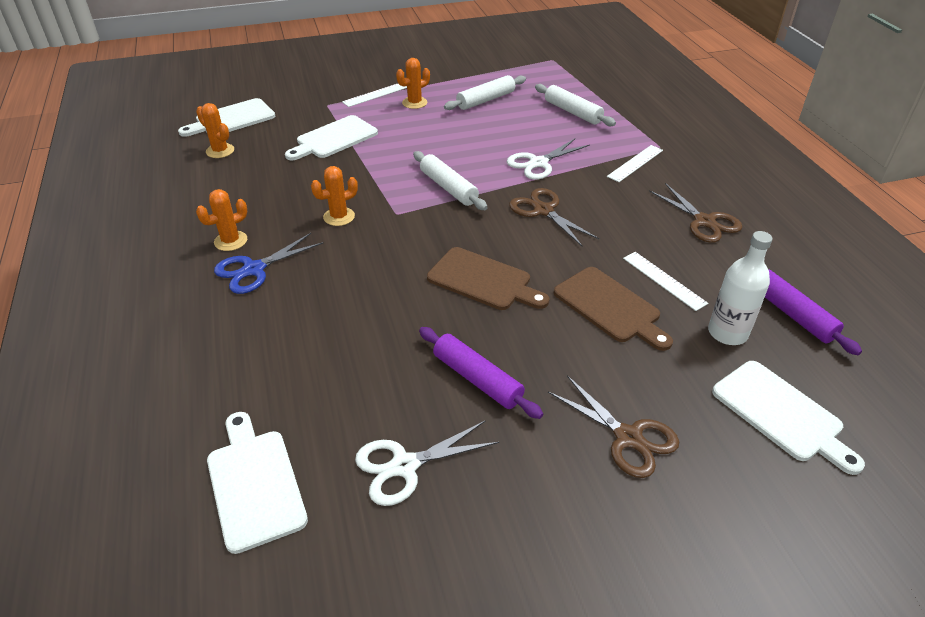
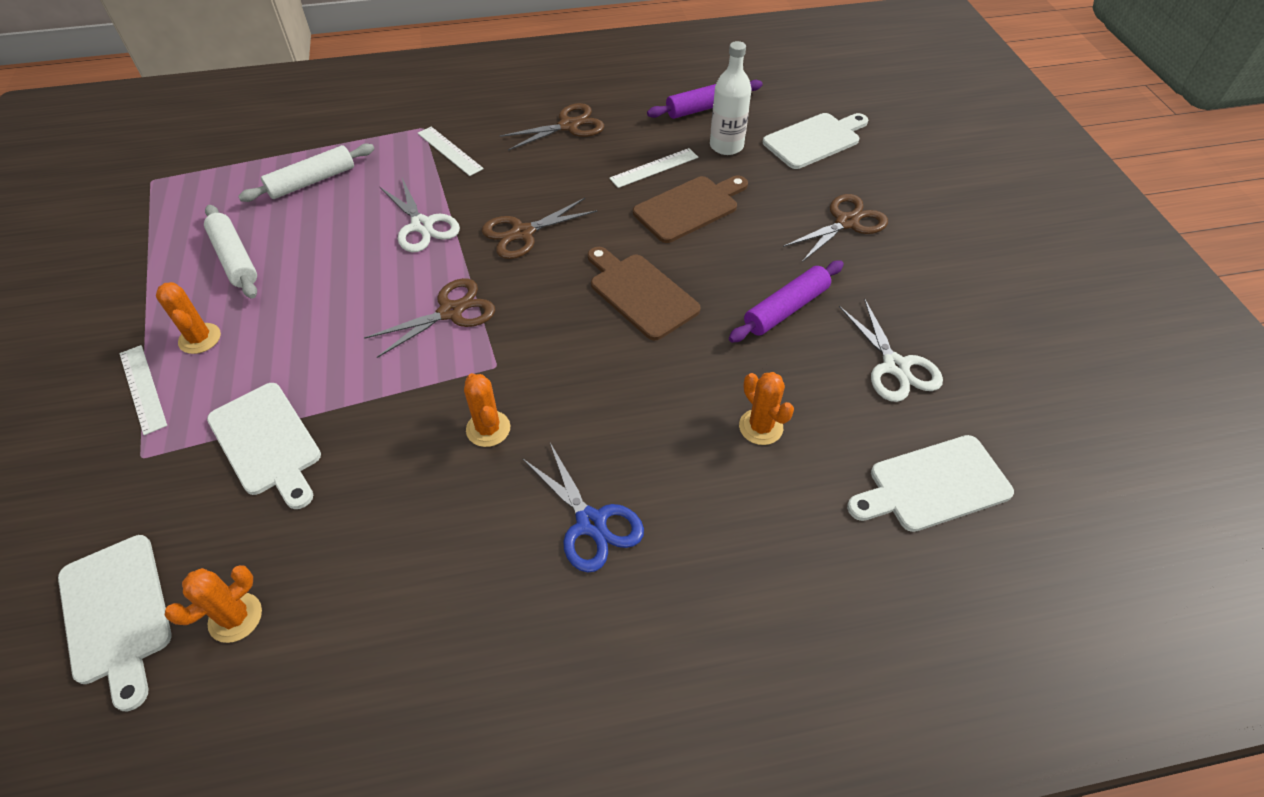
camera: 85 degrees left, 10 degrees up
orange cactus [196,189,247,251] -> orange cactus moved to [739,372,794,445]
white rolling pin [413,151,488,210] -> brown scissors [364,278,495,358]
brown cutting board [427,247,550,310] -> brown cutting board turned 75 degrees counterclockwise [588,247,701,340]

